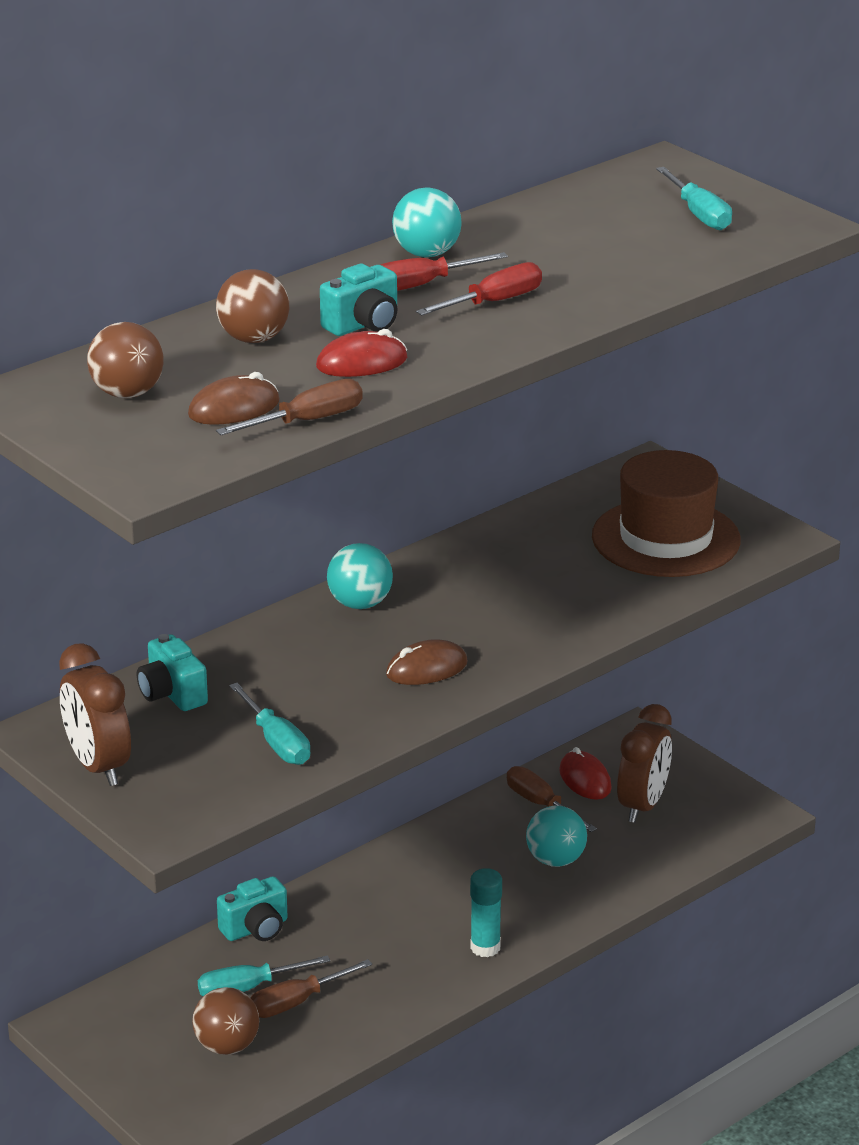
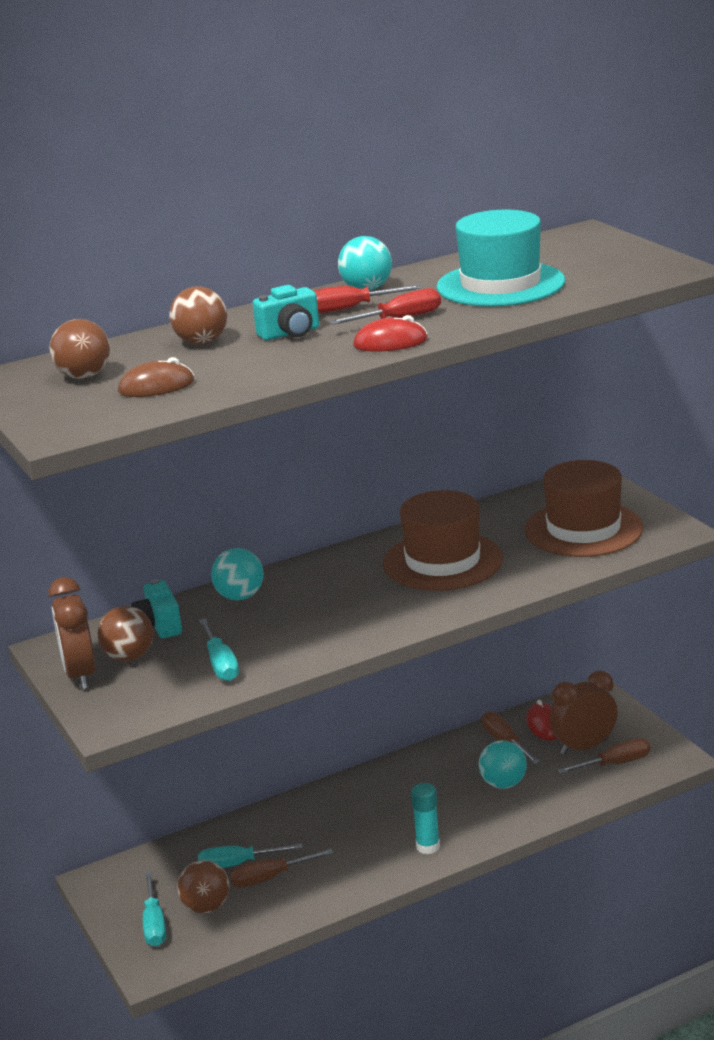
camera: 15 degrees right, 5 degrees down
brown screwdriver [216,379,363,435] -> brown screwdriver moved to [558,738,650,774]
turquoise camera [217,876,287,941] -> none
red mouse [316,329,407,377] -> red mouse moved to [353,315,428,352]
turquoise ball [327,543,393,609] -> turquoise ball moved to [211,548,264,600]
brown mouse [386,639,468,685] -> none
brown clock [617,704,672,823] -> brown clock turned 150 degrees counterclockwise [550,671,618,755]
turquoise screwdriver [656,167,732,230] -> turquoise screwdriver moved to [143,872,166,947]
none -> brown ball [98,606,153,661]
none -> brown hat [383,490,503,591]
none -> turquoise hat [436,210,565,307]

